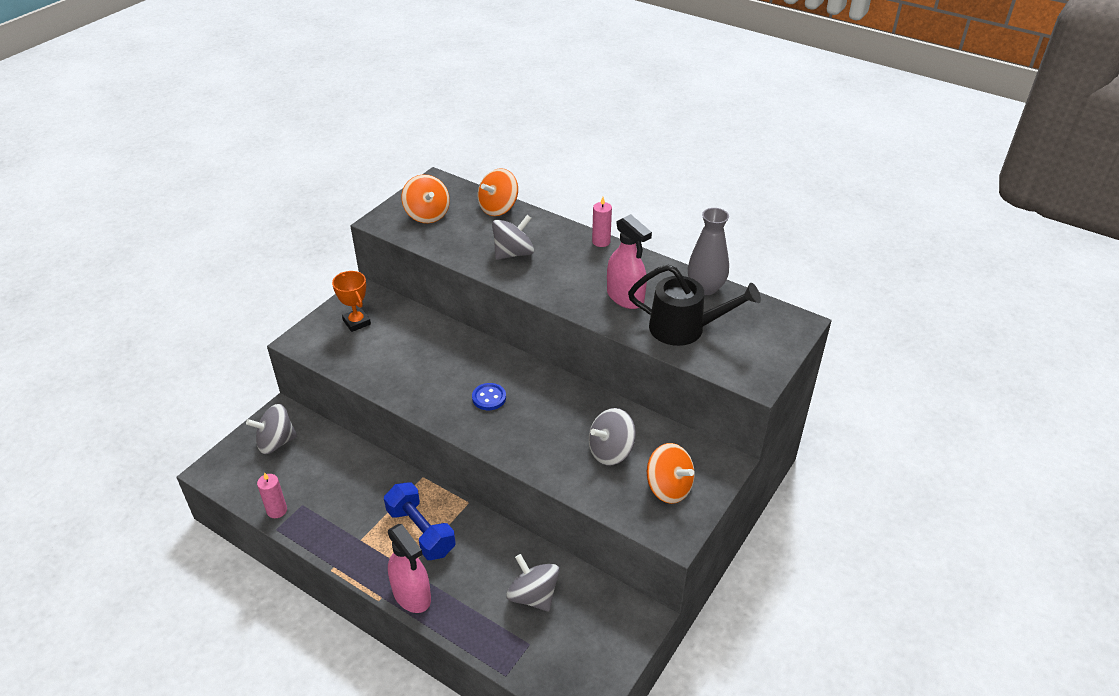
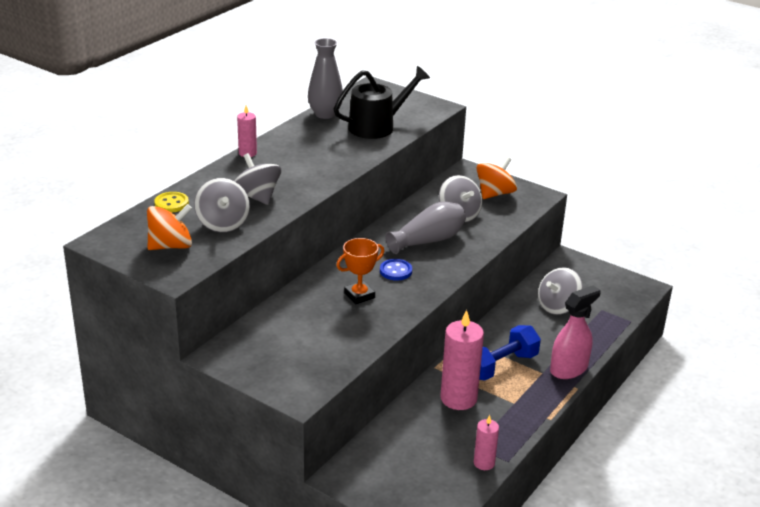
camera: 90 degrees left, 10 degrees down
grey spinning top [246,404,297,454] -> grey spinning top moved to [194,178,250,232]
orange trophy [332,271,371,332] -> orange trophy moved to [336,238,384,304]
orange spinning top [478,168,518,216] -> yellow button [154,192,189,213]
pink spray bottle [607,214,652,309] -> none
black watering can [628,265,761,346] -> black watering can turned 45 degrees clockwise [334,66,430,139]
none -> grey vase [385,202,466,254]
none -> pink candle [440,310,484,410]

